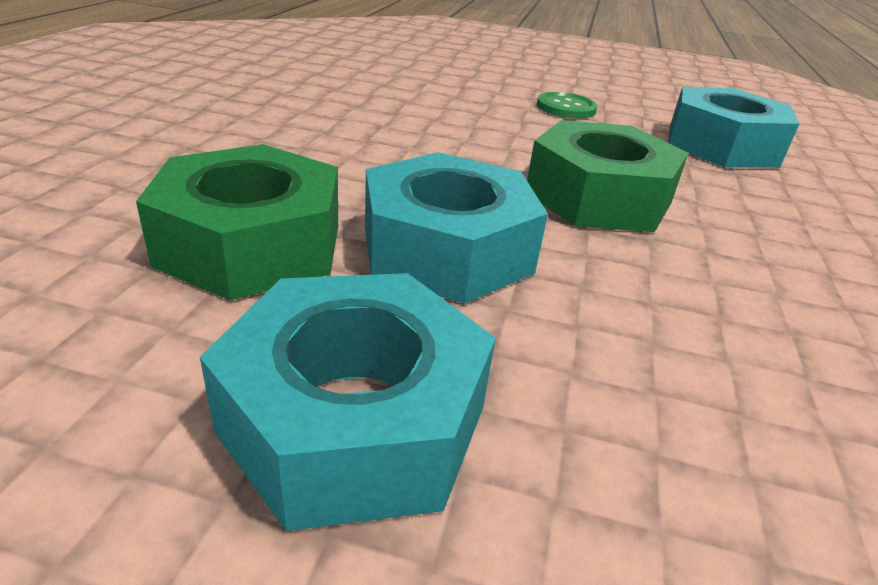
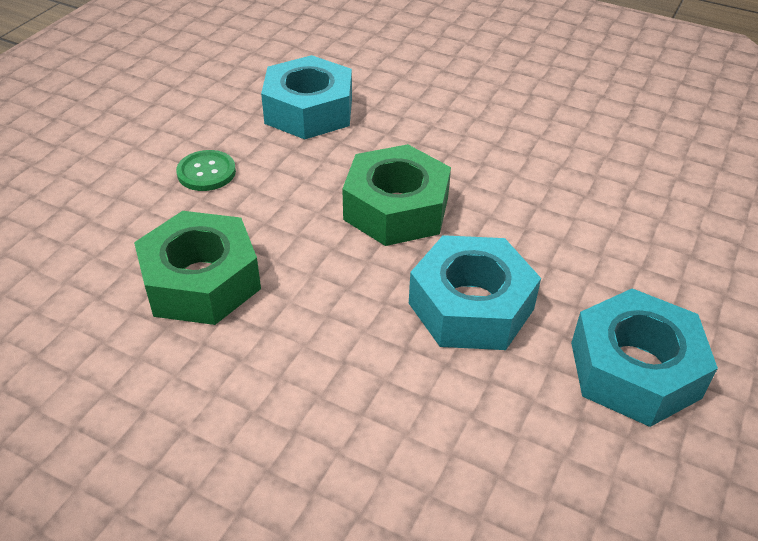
camera: 75 degrees left, 10 degrees up
green nut [136,144,338,301] -> green nut moved to [134,211,261,325]

